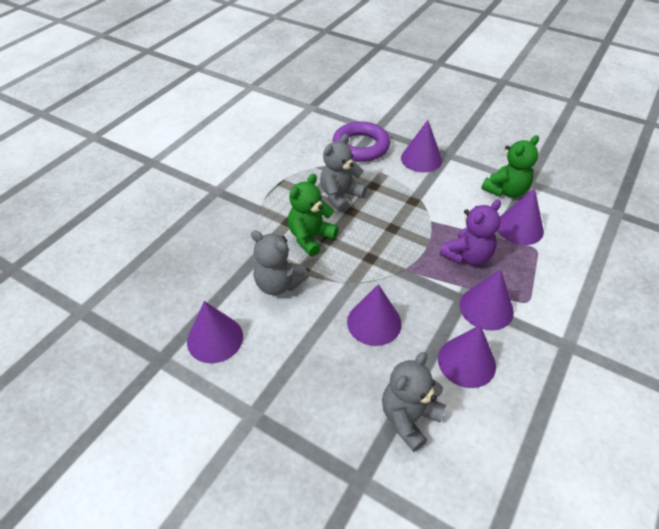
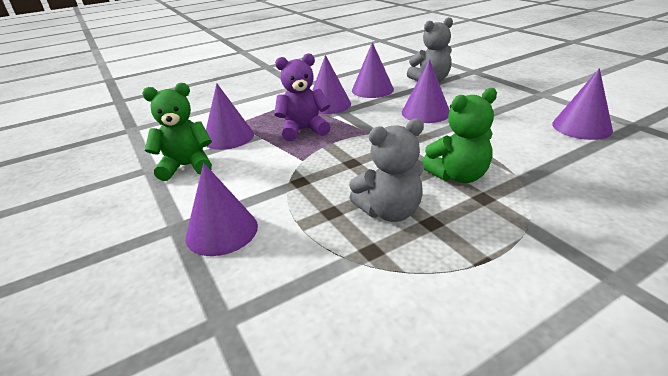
camera: 150 degrees left, 15 degrees down
grey teddy bear [251,230,309,295] -> none
purple ring [332,121,390,162] -> none

